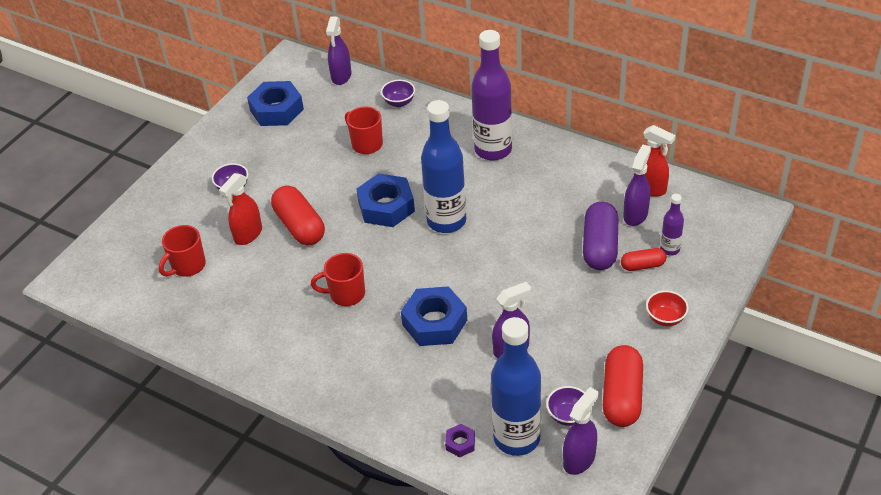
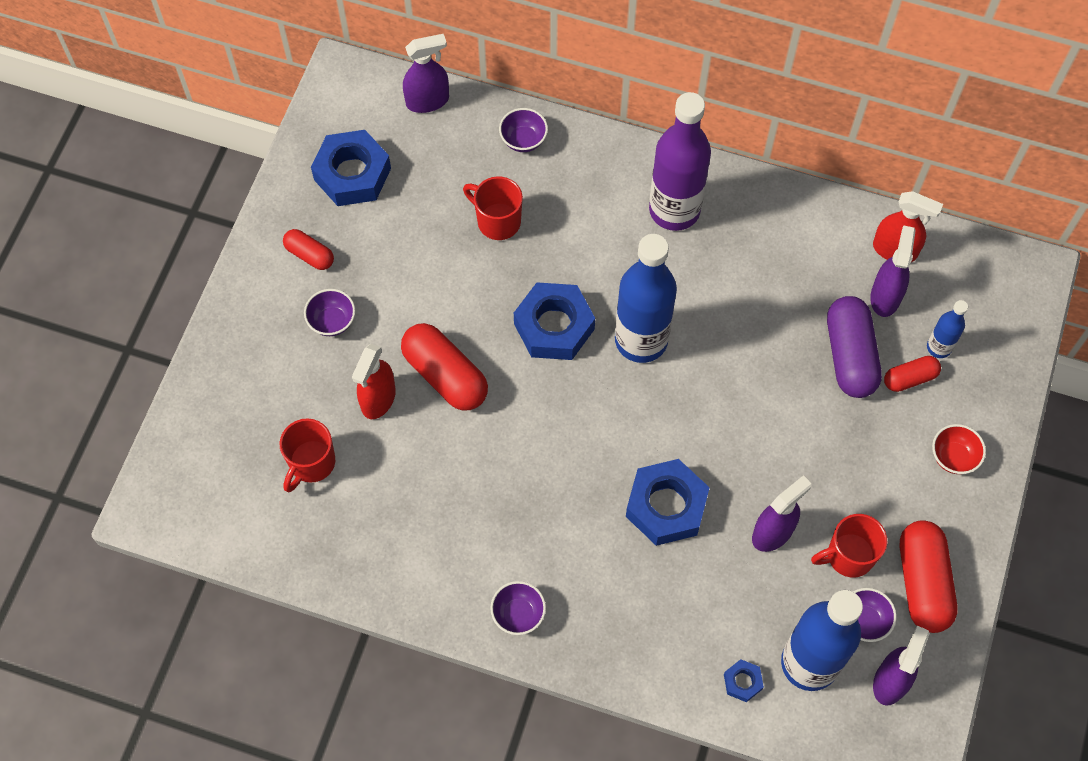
camera: 15 degrees left, 20 degrees up
red mug [311,253,365,306] -> red mug moved to [811,514,887,578]
purple spray bottle [326,16,351,85] -> purple spray bottle turned 105 degrees counterclockwise [403,34,449,113]
purple nut [445,424,475,457] -> blue nut [724,659,764,702]
purple bottle [660,194,684,256] -> blue bottle [927,300,968,358]
none -> red capsule [283,229,334,270]
none -> purple bowl [490,581,546,635]

